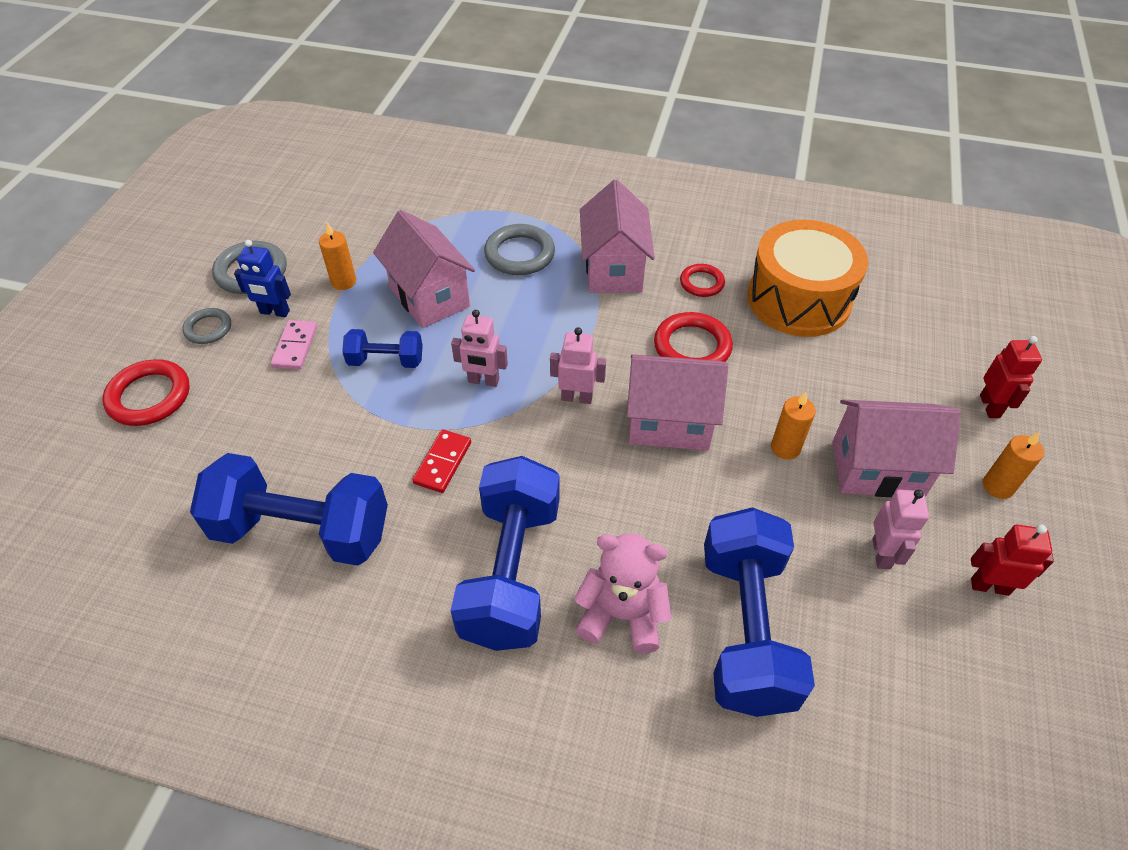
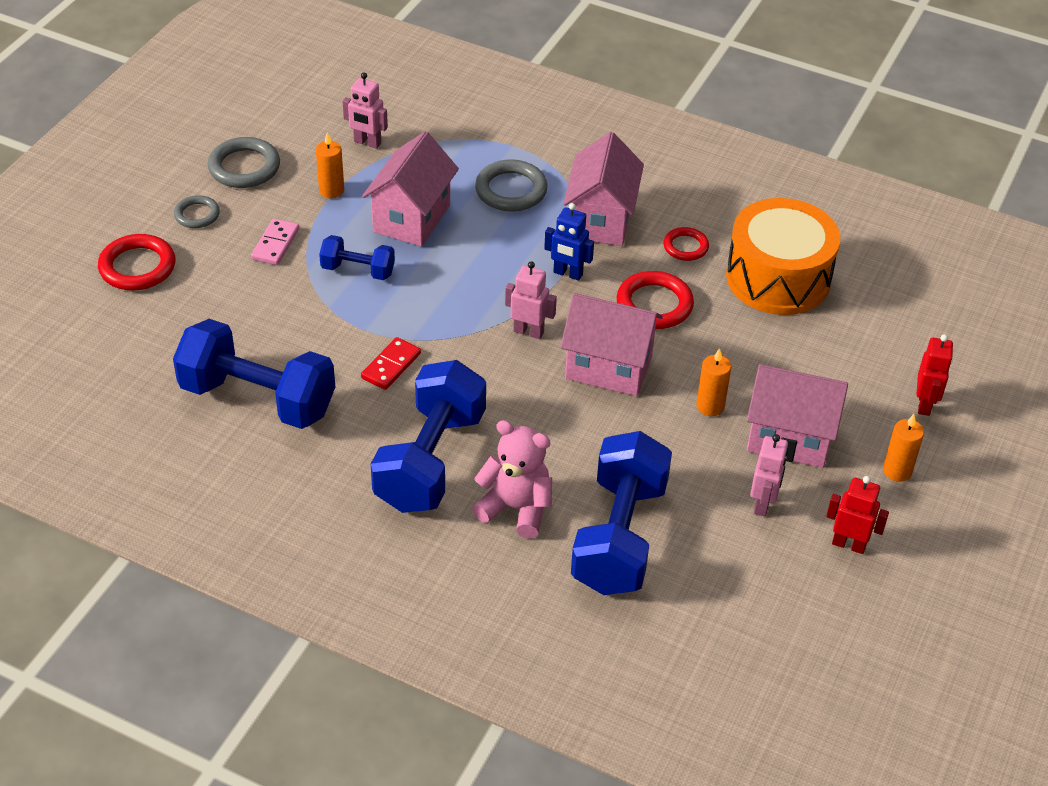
camera: 10 degrees right, 5 degrees down
blue robot [234,240,291,317] -> blue robot moved to [544,203,594,281]
pink house [373,210,475,328] -> pink house turned 45 degrees clockwise [362,132,459,247]
pink robot [451,310,508,387] -> pink robot moved to [342,72,388,149]

